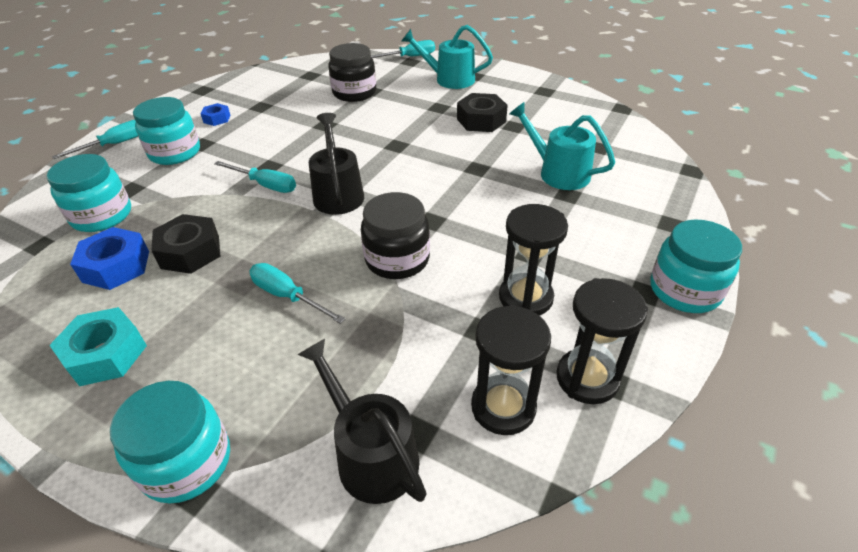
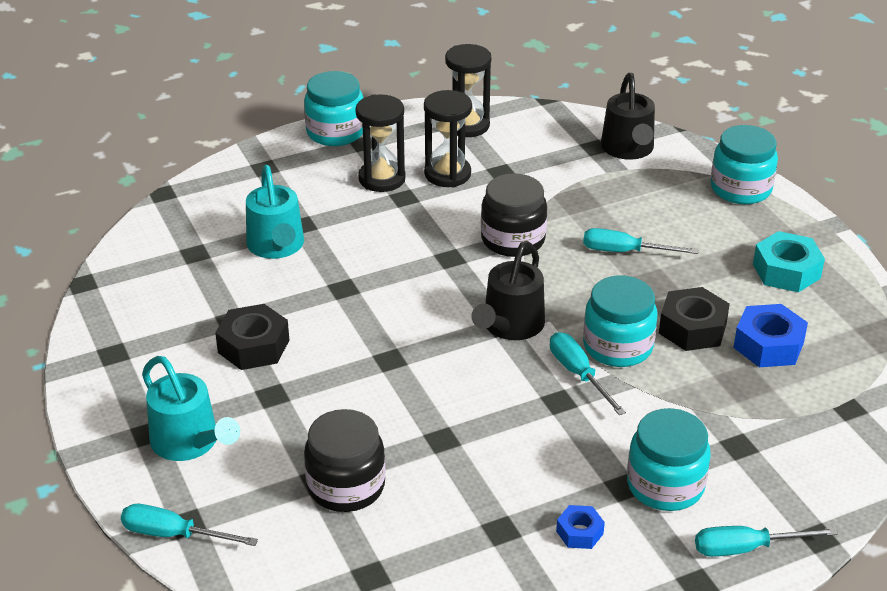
camera: 145 degrees left, 5 degrees down
turquoise jar [46,154,131,232] -> turquoise jar moved to [583,276,658,367]
turquoise screwdriver [249,263,345,324] -> turquoise screwdriver turned 120 degrees clockwise [583,228,699,254]
black hourglass [471,305,551,435] -> black hourglass moved to [355,94,406,192]

